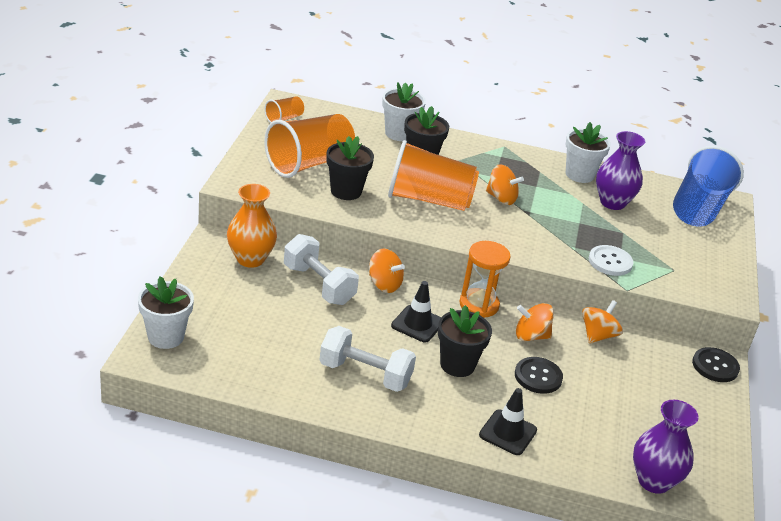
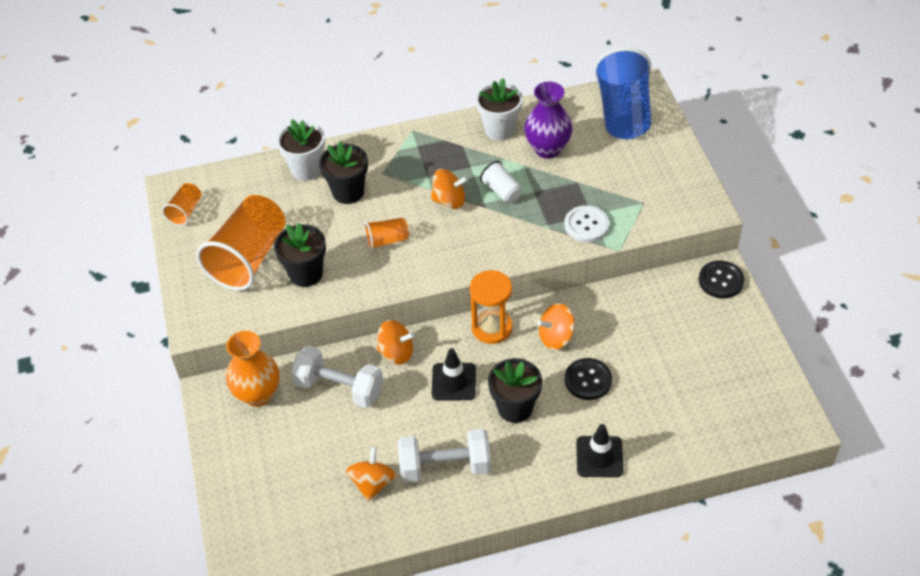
camera: 20 degrees left, 15 degrees up
white flower pot [138,276,194,349] -> none
orange cup [388,140,479,211] -> orange cup [364,218,409,250], size x0.47
orange spinning top [582,300,623,343] -> orange spinning top moved to [346,446,396,501]
purple vase [633,400,699,494] -> none
none -> white cup [480,161,522,203]

